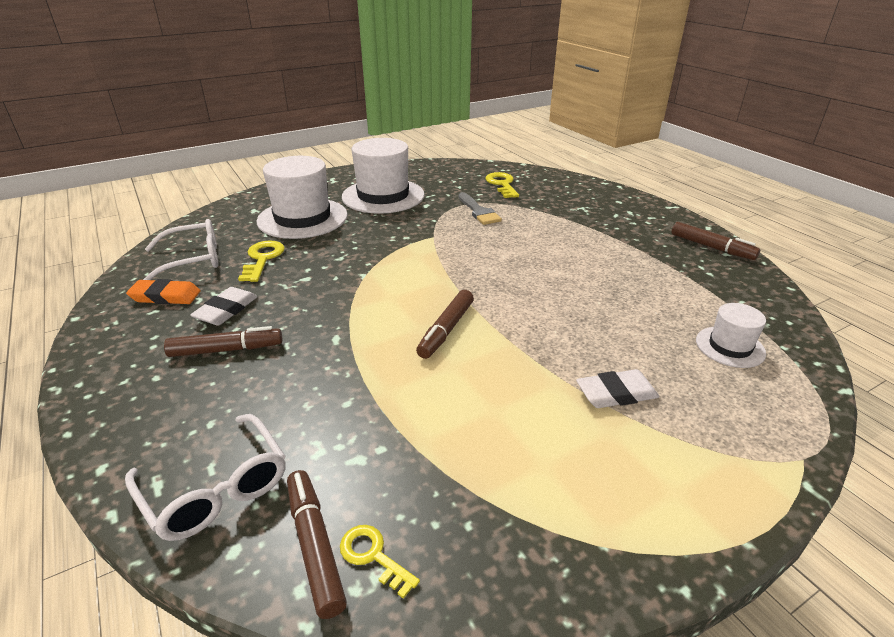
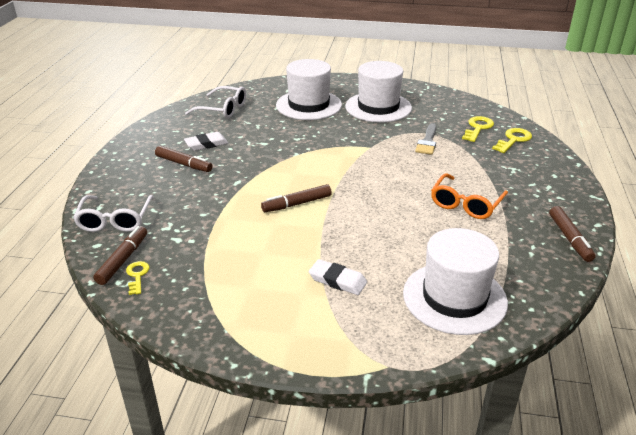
camera: 40 degrees right, 0 degrees up
orange eraser [126,279,200,304] -> none
yellow key [238,240,285,282] -> yellow key moved to [492,128,532,153]
white hat [696,303,766,368] -> white hat [403,228,508,335], size x1.95
none -> orange glasses [431,173,508,219]

